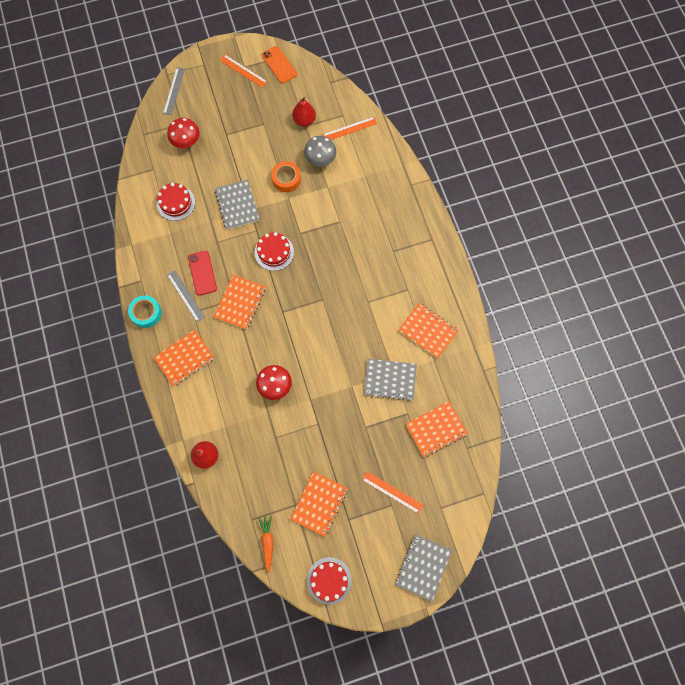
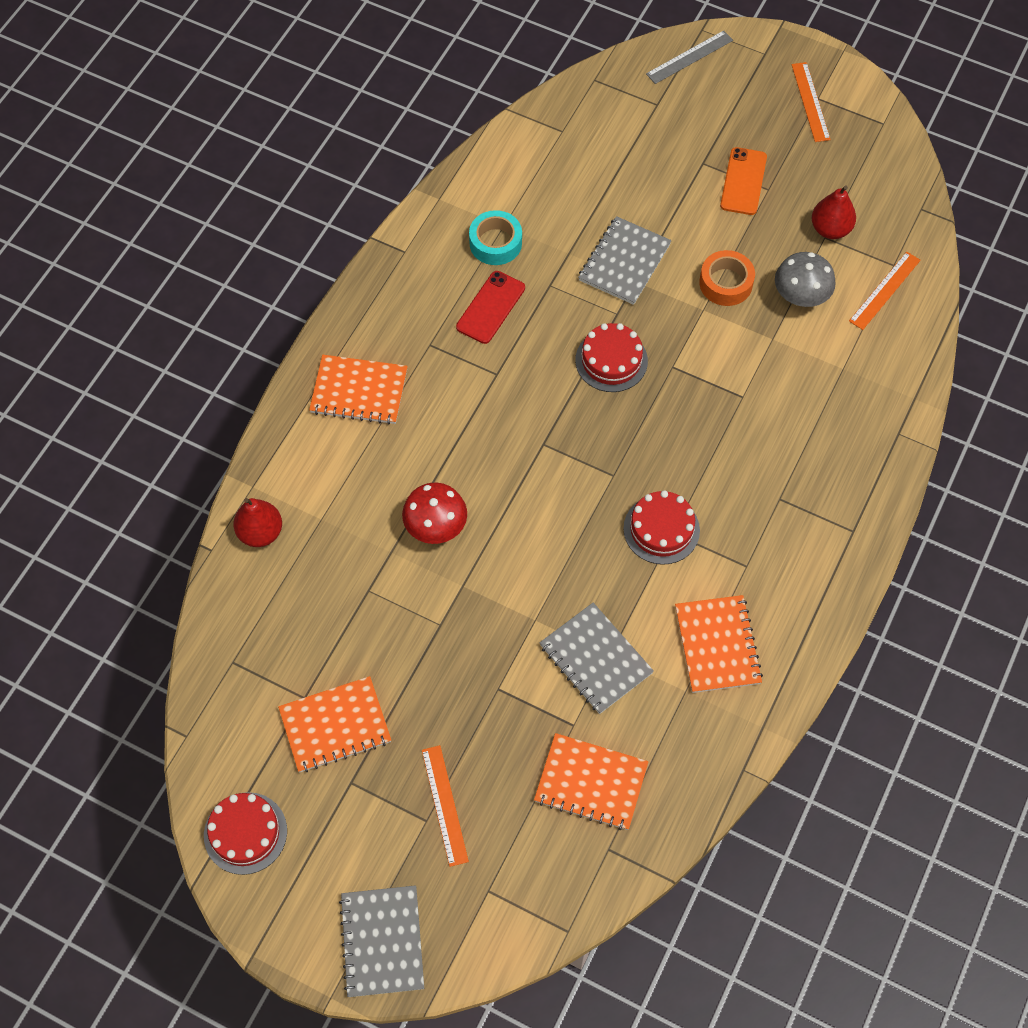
camera: 45 degrees right, 10 degrees down
turquoise tape [128,295,162,328] -> turquoise tape moved to [469,210,522,265]
red cake [157,183,195,221] -> red cake moved to [623,490,700,565]
red mushroom [167,118,200,148] -> none
grey ruler [167,270,205,322] -> none
orange notebook [214,275,265,330] -> none
orange carrot [258,516,273,573] -> none
orange phone [262,46,297,83] -> orange phone moved to [720,147,767,215]
orange ruler [322,117,377,140] -> orange ruler turned 75 degrees counterclockwise [849,252,921,330]
grey notebook [395,534,452,602] -> grey notebook turned 75 degrees counterclockwise [339,885,424,997]

